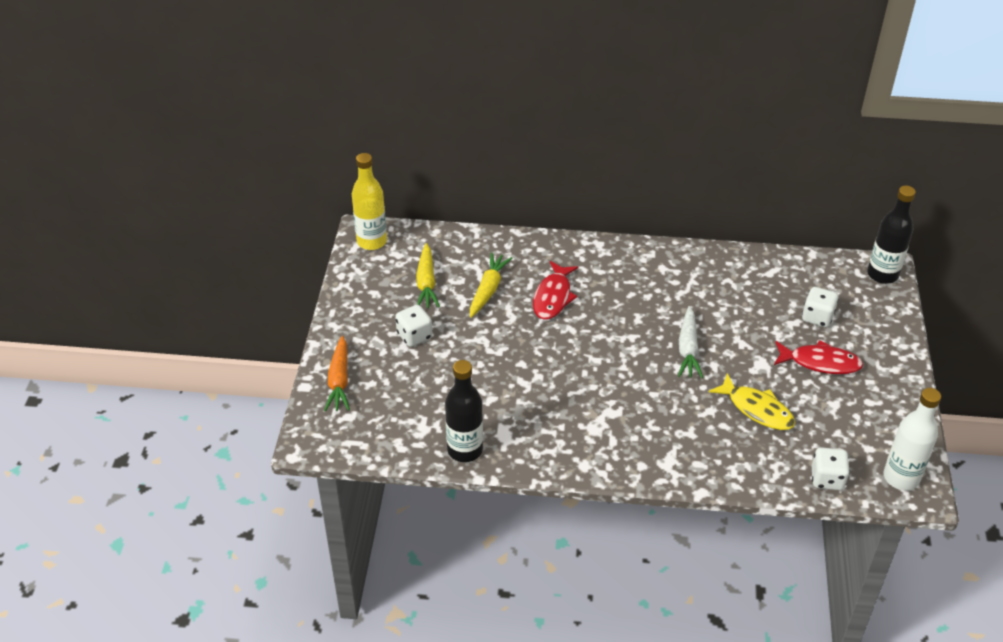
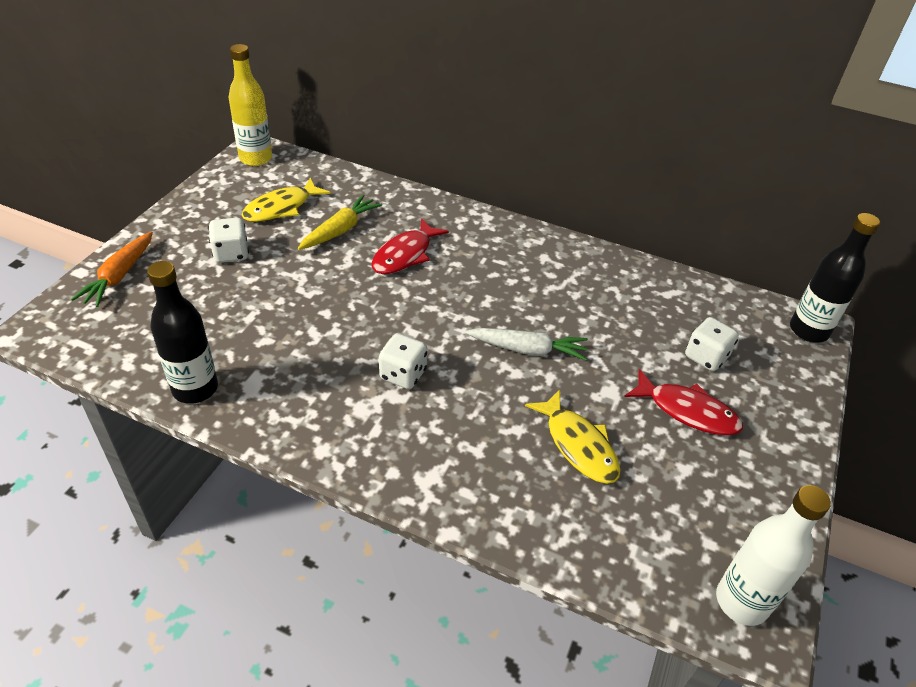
camera: 15 degrees right, 0 degrees up
yellow carrot [416,243,440,308] -> yellow fish [242,177,330,222]
white carrot [678,306,703,378] -> white carrot turned 105 degrees counterclockwise [465,328,588,361]
white dice [811,447,850,490] -> white dice moved to [379,333,427,389]

